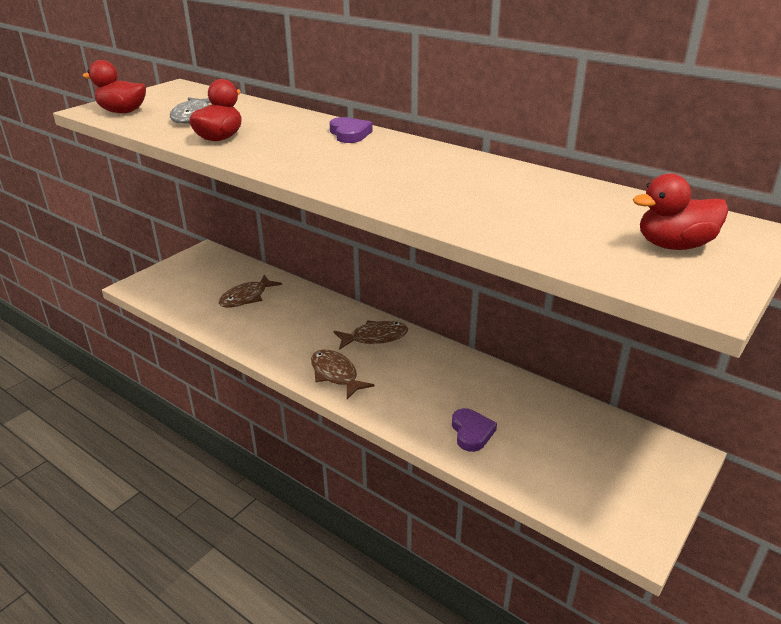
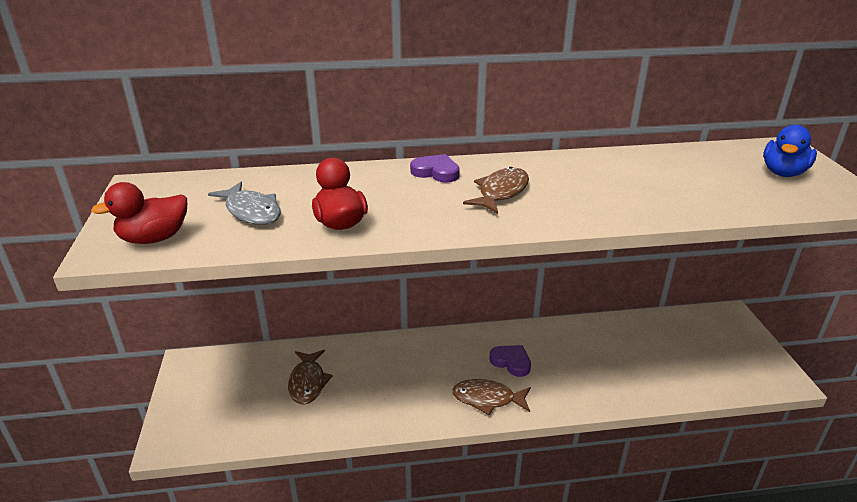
camera: 45 degrees left, 0 degrees up
brown fish [334,320,408,350] -> brown fish moved to [463,167,529,214]
purple heart [452,408,497,452] -> purple heart moved to [490,345,531,377]
red duck [633,173,728,250] -> blue duck [763,125,817,177]

